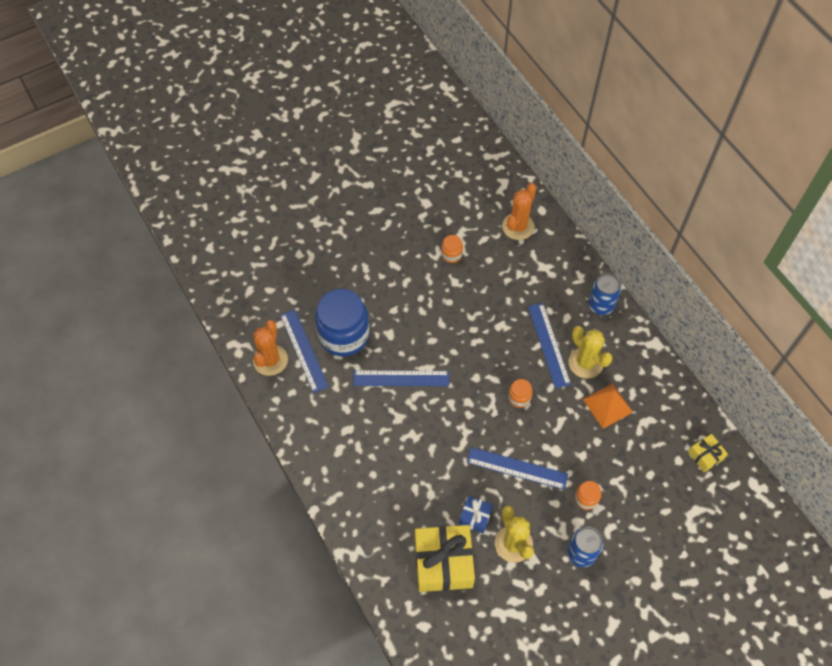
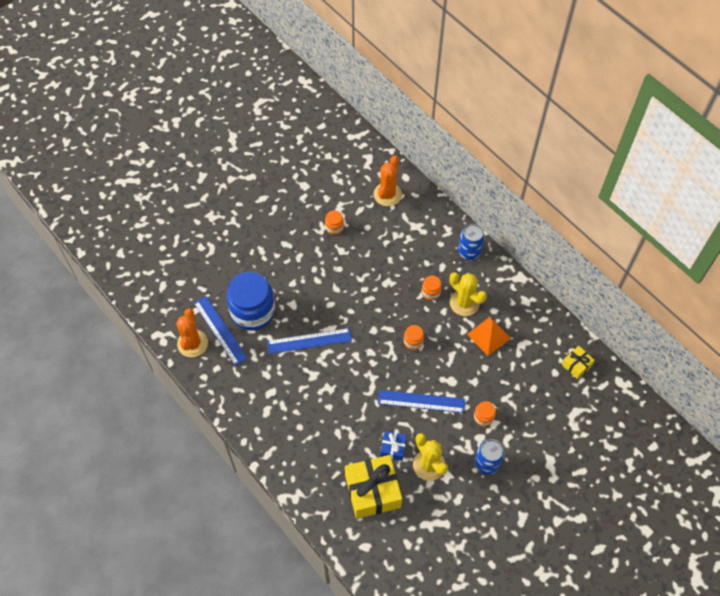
camera: 10 degrees left, 0 degrees up
blue ruler [528,303,571,388] -> orange jar [422,275,442,300]

